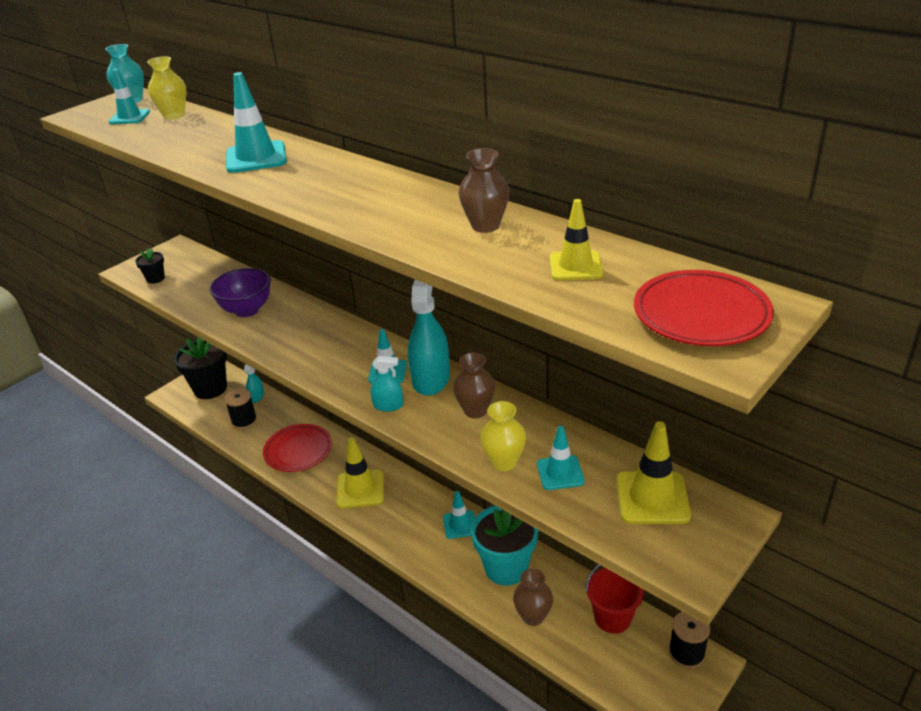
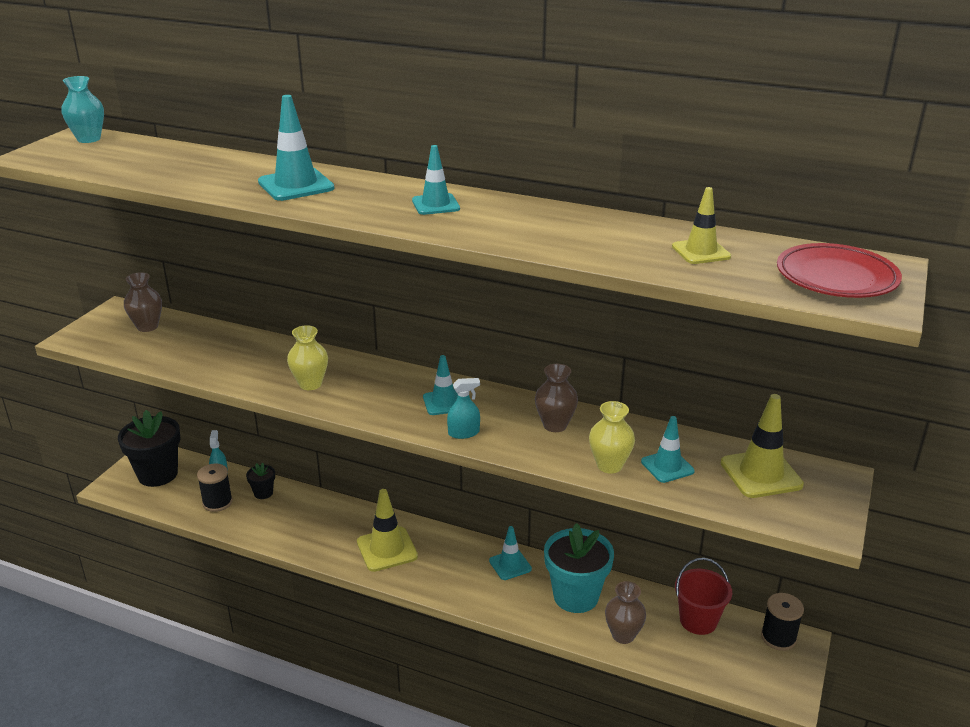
camera: 20 degrees left, 5 degrees down
turquoise traffic cone [108,69,150,124] -> turquoise traffic cone moved to [412,145,460,215]
black flower pot [135,248,165,284] -> black flower pot moved to [246,463,275,499]
yellow vase [147,56,186,120] -> yellow vase moved to [287,325,328,390]
purple bowl [210,268,271,317] -> none
red plate [263,424,332,472] -> none
turquoise spray bottle [408,280,450,396] -> none
brown vase [459,148,510,233] -> brown vase moved to [124,272,162,332]

